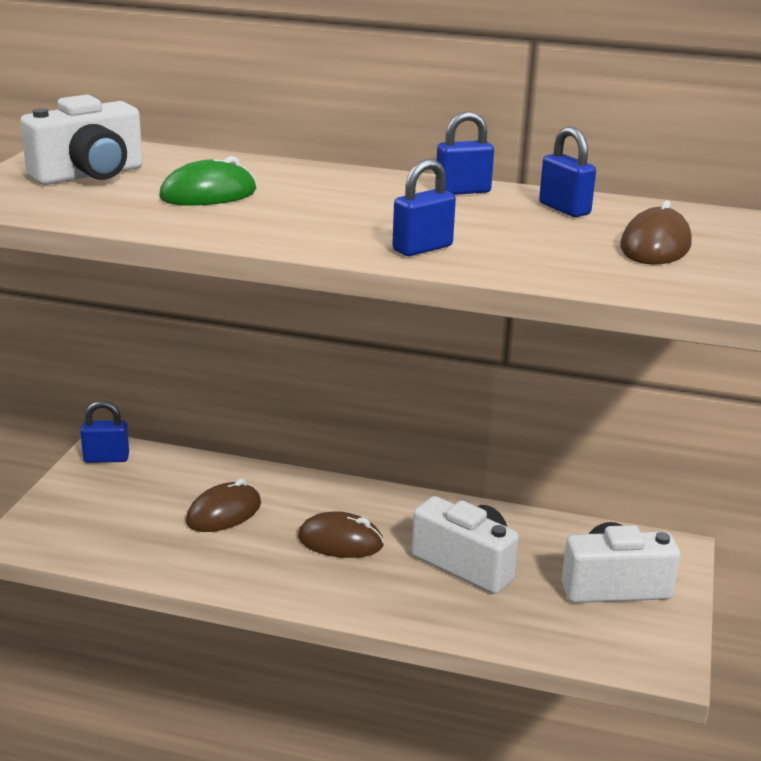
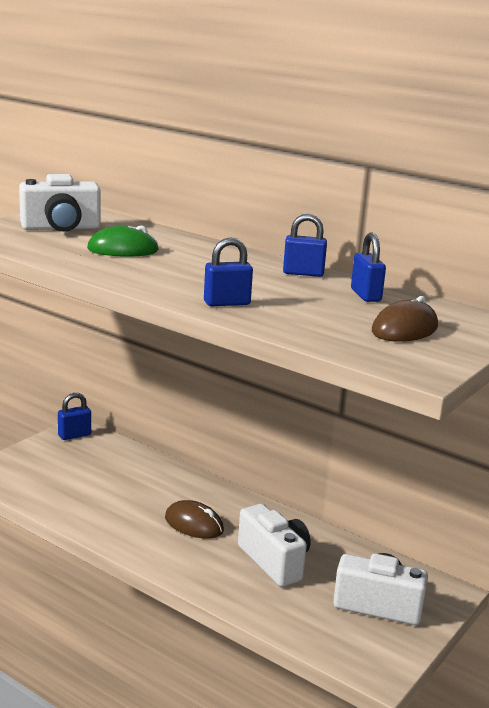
camera: 20 degrees right, 5 degrees down
blue padlock [80,401,129,463] -> blue padlock turned 45 degrees counterclockwise [58,393,91,440]
brown mouse [186,479,261,532] -> none

